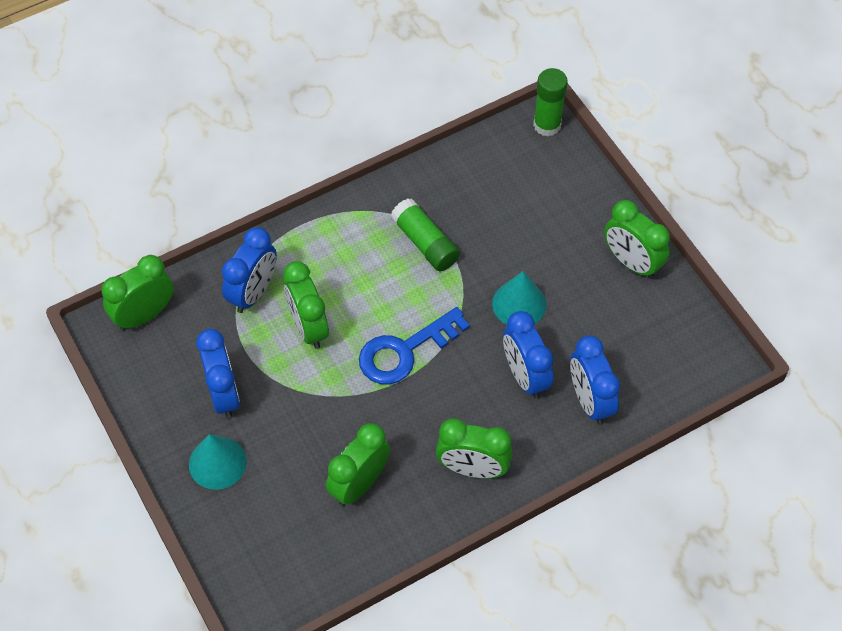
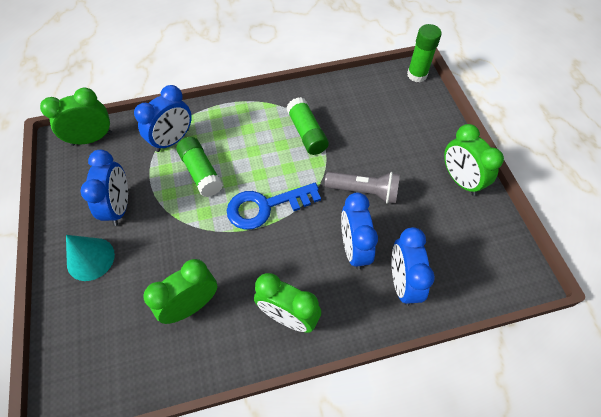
camera: 15 degrees right, 0 degrees up
green clock [283,261,329,349] -> green glue stick [176,137,223,197]
turquoise cone [492,271,546,325] -> grey flashlight [325,172,400,204]

